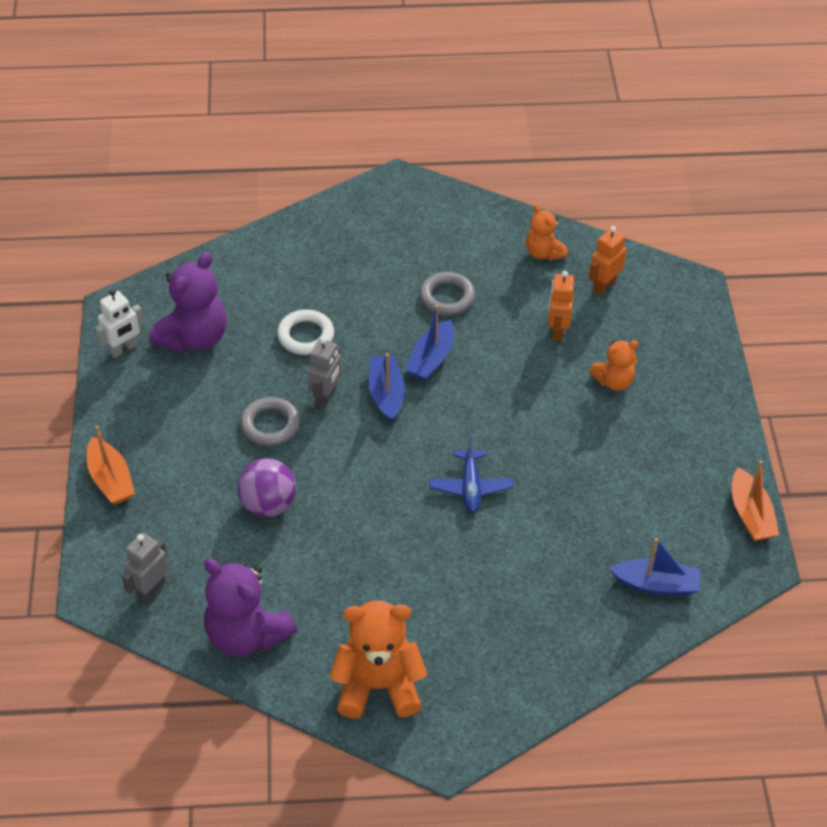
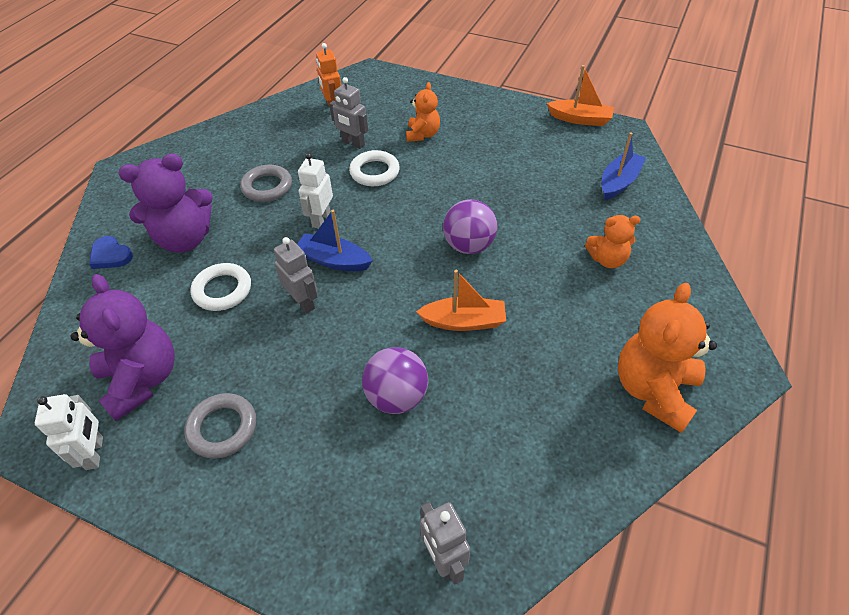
camera: 60 degrees left, 0 degrees up
orange boat [87,425,135,504] -> orange boat moved to [416,270,506,331]
purple teddy bear [204,558,297,657] -> purple teddy bear moved to [119,154,213,253]
grey ring [240,397,300,446] -> grey ring moved to [184,393,256,459]
blue boat [405,305,454,381] -> white robot [298,153,333,228]
blue plane [429,437,514,513] -> purple ball [443,199,497,254]
orange teddy bear [526,204,568,261] -> orange teddy bear moved to [585,215,641,268]
orange robot [548,271,574,341] -> grey robot [329,77,368,149]
none -> blue heart [89,236,133,269]
none -> white ring [349,150,400,186]

